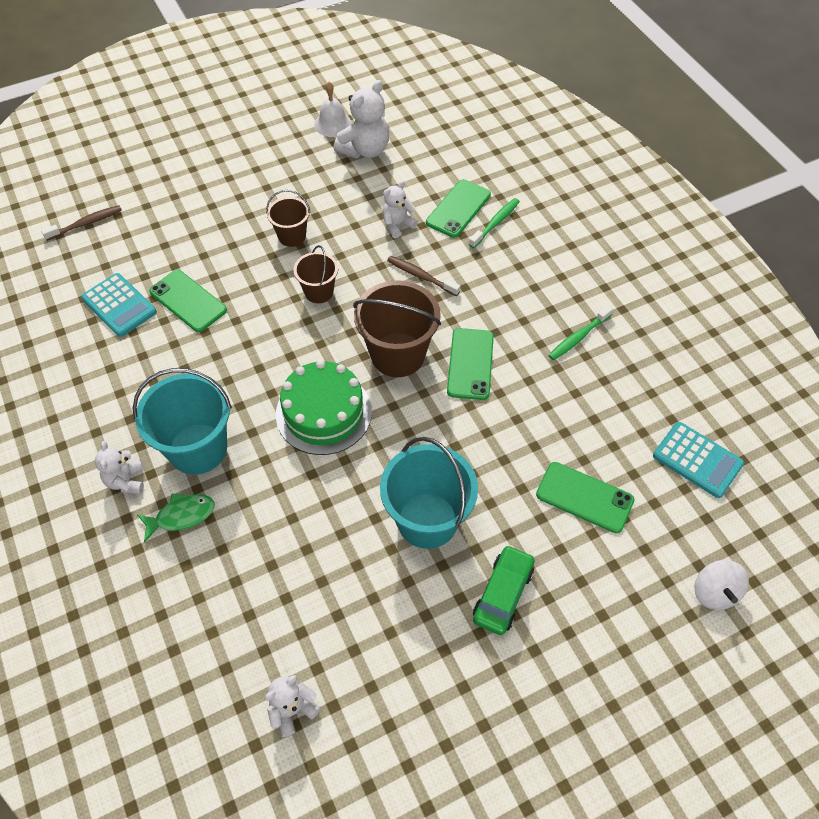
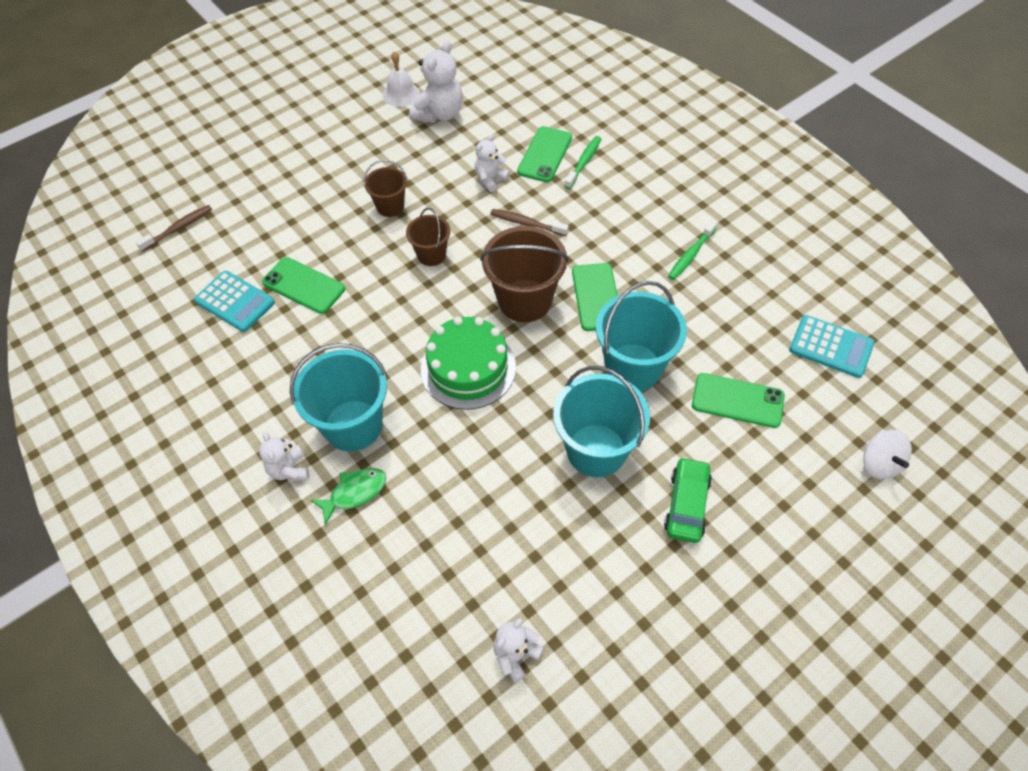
camera: 10 degrees left, 0 degrees up
none -> turquoise bucket [596,281,687,391]

